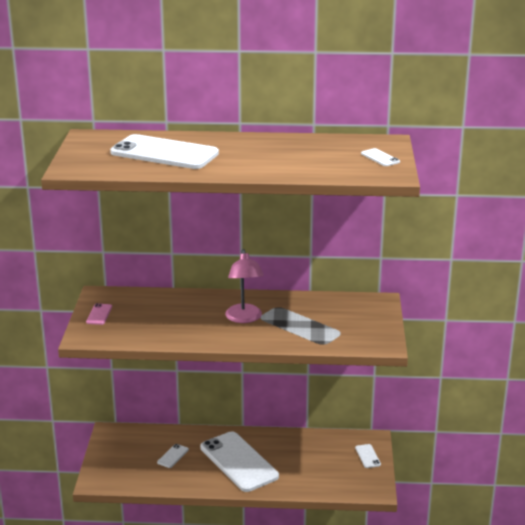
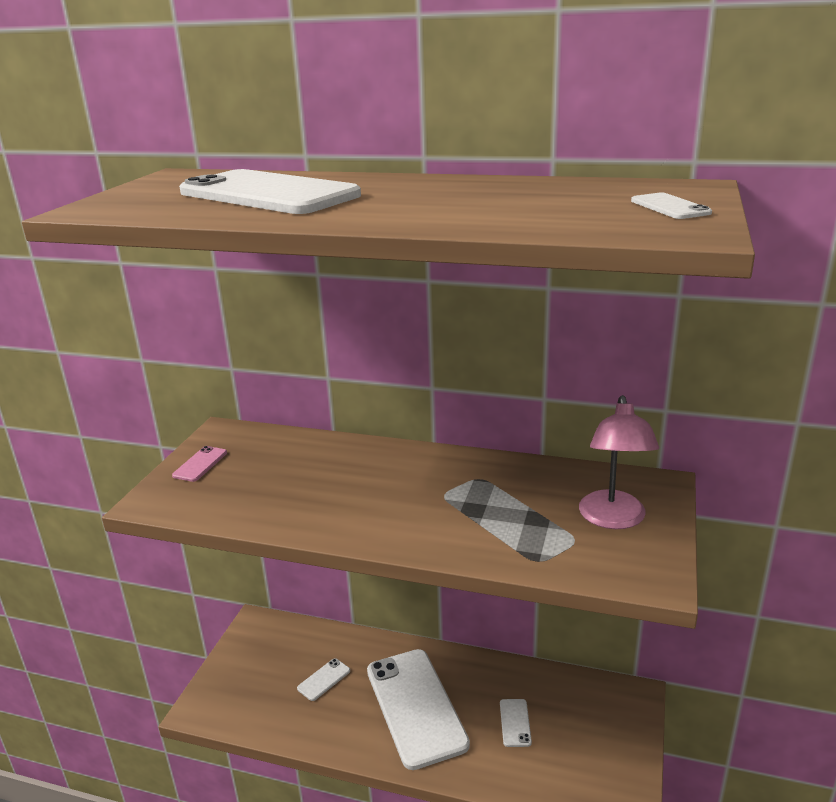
camera: 15 degrees right, 0 degrees up
pink lamp [225,249,264,323] -> pink lamp moved to [579,395,659,529]
white phone [355,444,381,468] -> white phone moved to [500,699,532,747]

